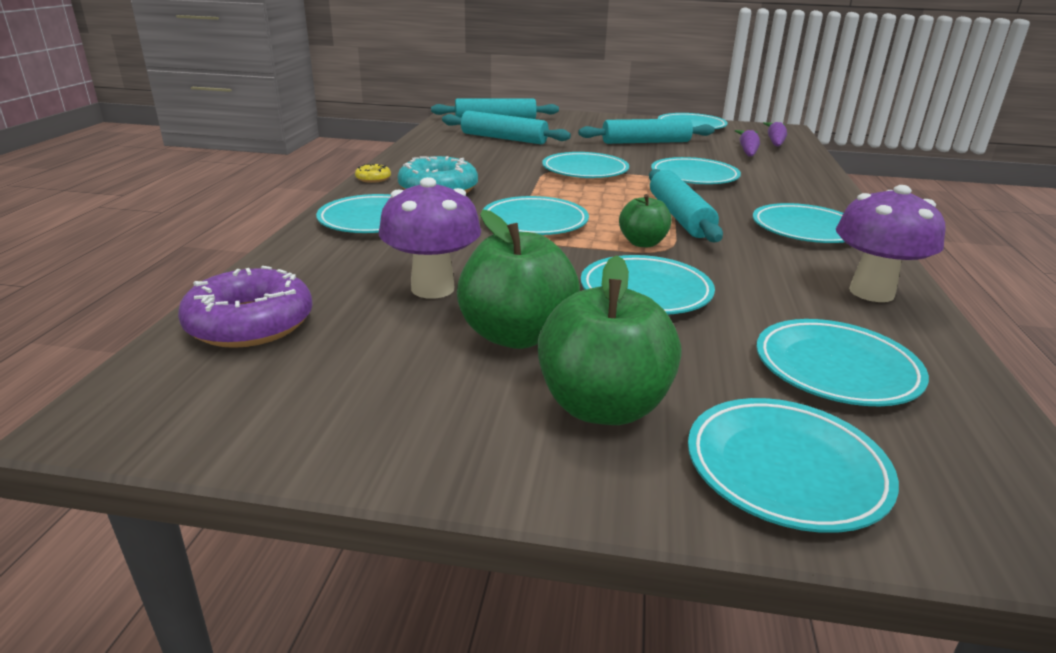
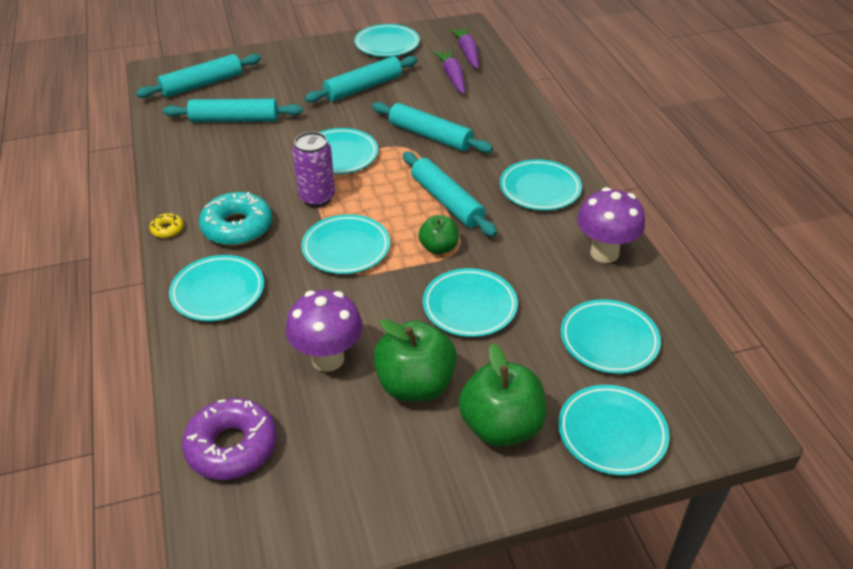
camera: 25 degrees left, 15 degrees up
turquoise plate [651,157,741,184] -> turquoise rolling pin [372,102,493,153]
none -> purple can [292,132,335,207]

